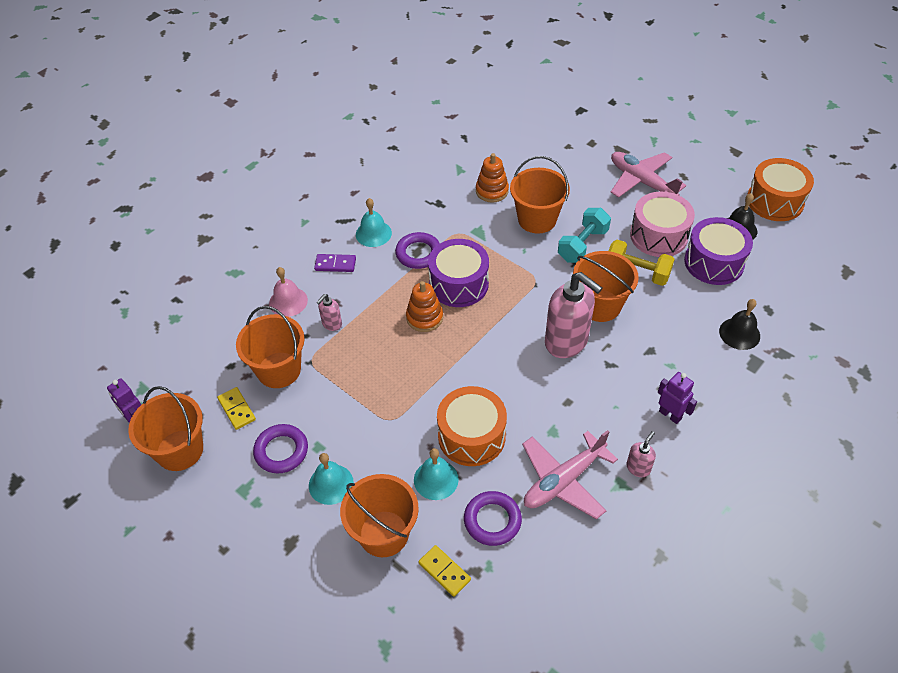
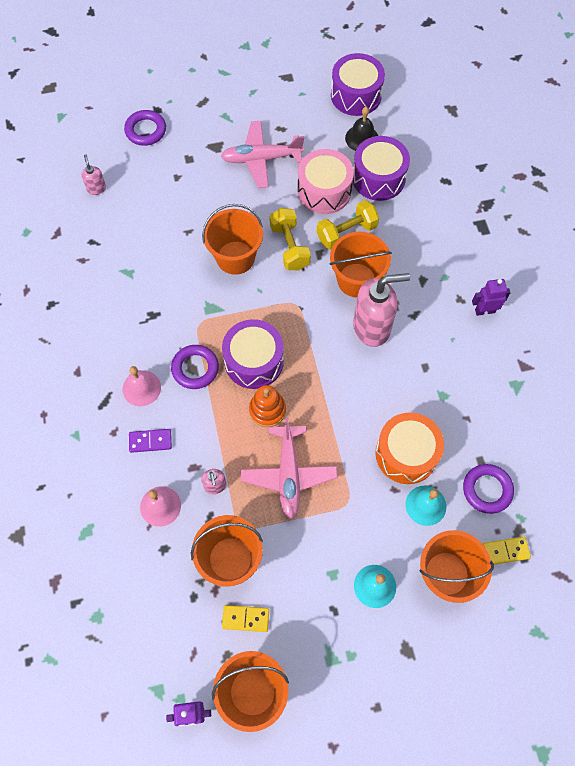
camera: 55 degrees left, 15 degrees up
purple ring [253,424,308,473] -> purple ring moved to [124,110,166,146]
purple domino [314,254,356,272] -> purple domino turned 45 degrees clockwise [129,429,172,453]
turquoise bell [356,198,392,247] -> pink bell [123,366,161,406]
orange stacking toy [476,153,509,203] -> none
pink plane [522,430,618,520] -> pink plane moved to [241,416,338,519]
turquoise dumbbell [558,208,611,263] -> yellow dumbbell [269,208,311,270]
pink soap dispenser [626,431,656,477] -> pink soap dispenser moved to [81,154,106,195]
black bell [719,299,760,350] -> none
orange drum [747,158,814,221] -> purple drum [331,53,385,116]

